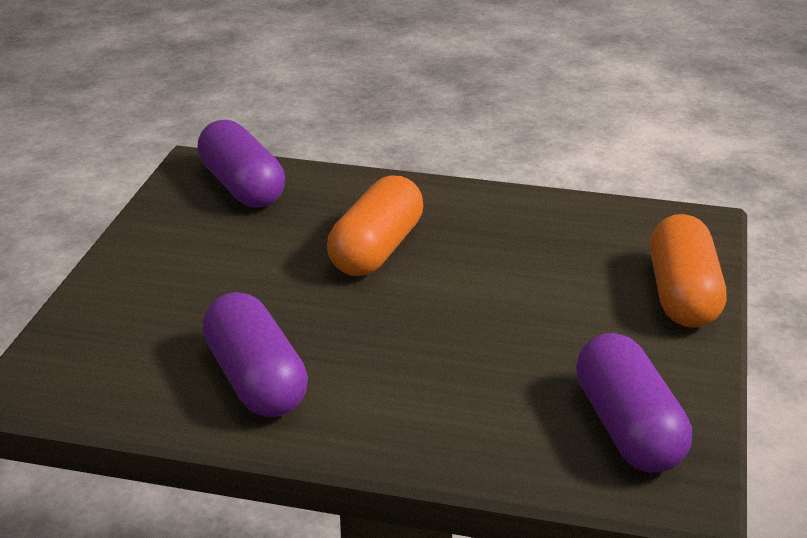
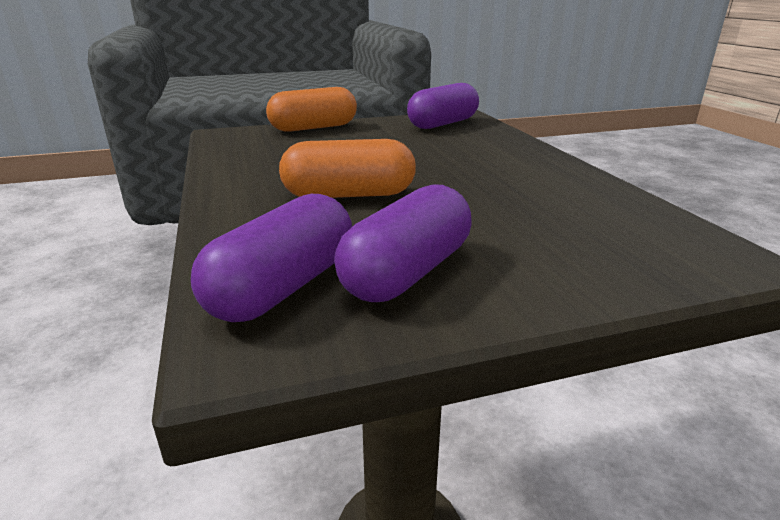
camera: 120 degrees left, 5 degrees down
purple capsule [203,292,308,417] -> purple capsule moved to [334,184,472,302]

